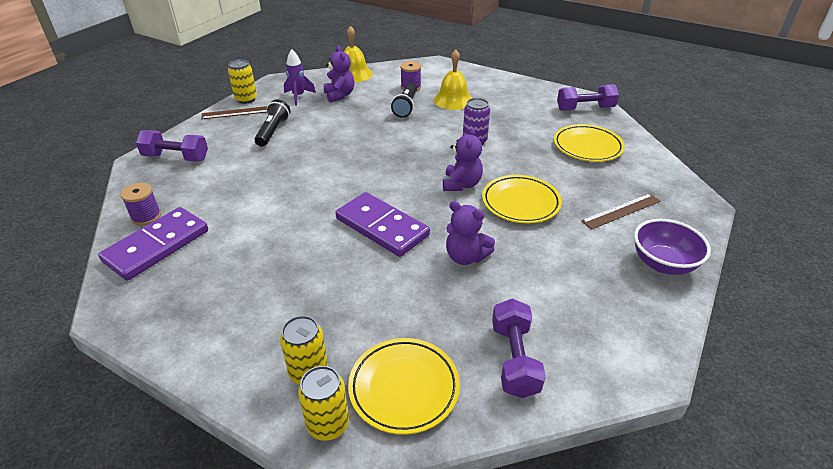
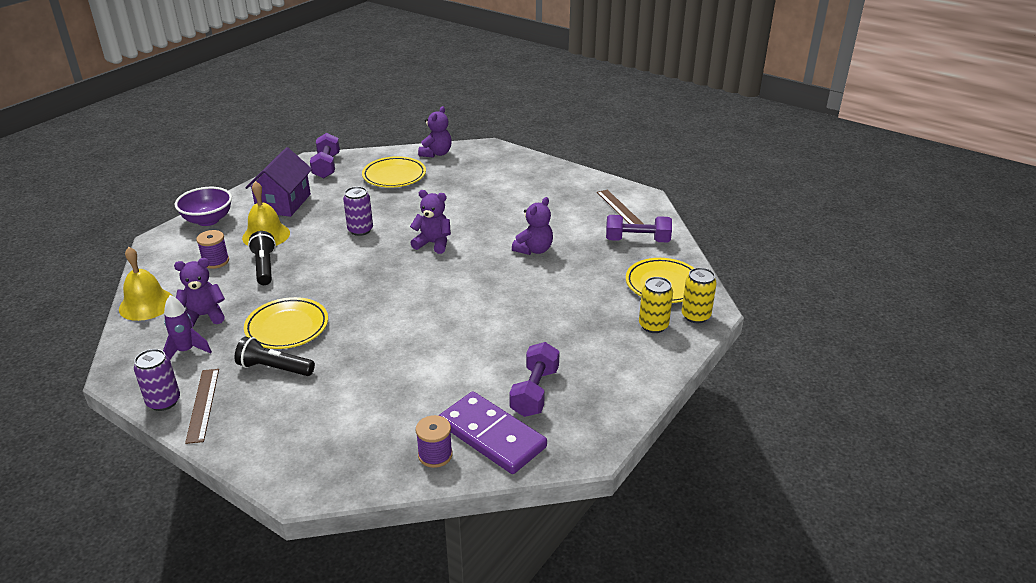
camera: 85 degrees left, 5 degrees down
purple dumbbell [136,130,208,162] -> purple dumbbell moved to [510,342,560,417]
yellow can [228,59,257,104] -> purple can [134,349,180,411]
purple domino [335,192,430,257] -> none
black flashlight [391,83,417,118] -> black flashlight turned 120 degrees counterclockwise [248,231,276,285]
yellow plate [482,175,562,224] -> yellow plate moved to [244,297,328,349]
brown ruler [581,193,660,230] -> brown ruler moved to [597,190,644,224]
purple bowl [634,219,711,275] -> purple bowl moved to [175,187,232,226]
none -> purple house [245,147,312,217]
none -> purple teddy bear [418,106,452,158]

